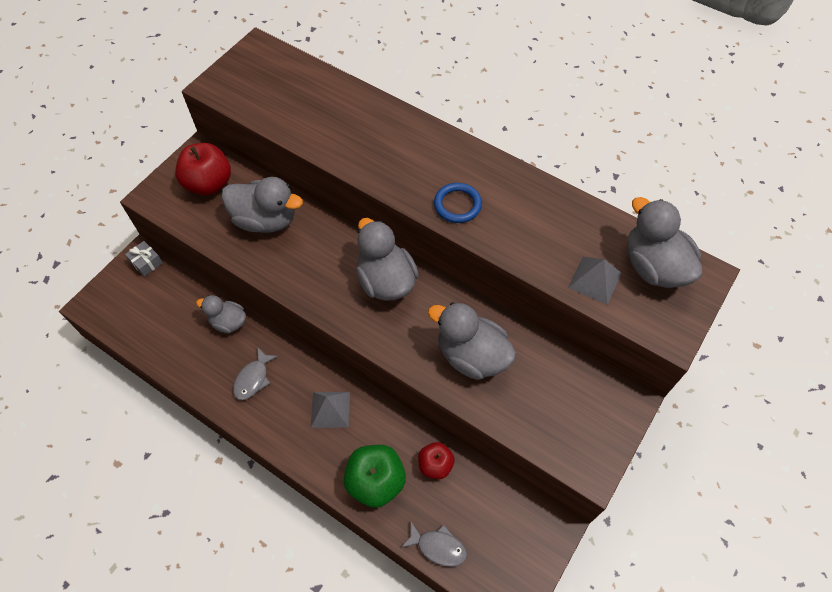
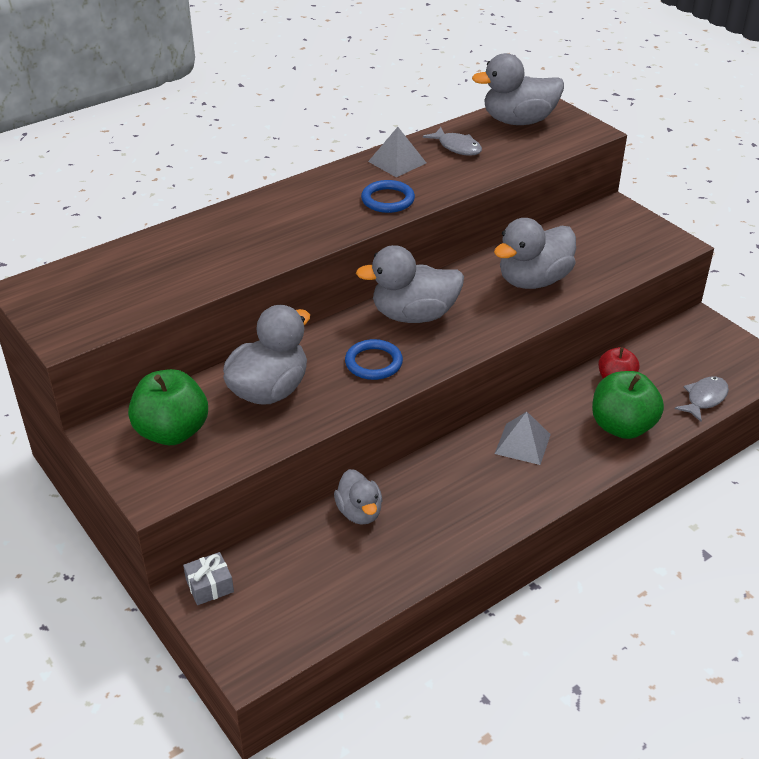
camera: 70 degrees left, 20 degrees down
red apple [175,143,231,196] -> green apple [128,369,208,445]
grey duck [196,295,246,334] -> grey duck turned 60 degrees counterclockwise [334,469,382,525]
grey fish [233,347,278,400] -> grey fish moved to [423,127,482,156]
grey pyramid [568,257,622,305] -> grey pyramid moved to [368,127,426,177]
none -> blue ring [345,339,403,380]

